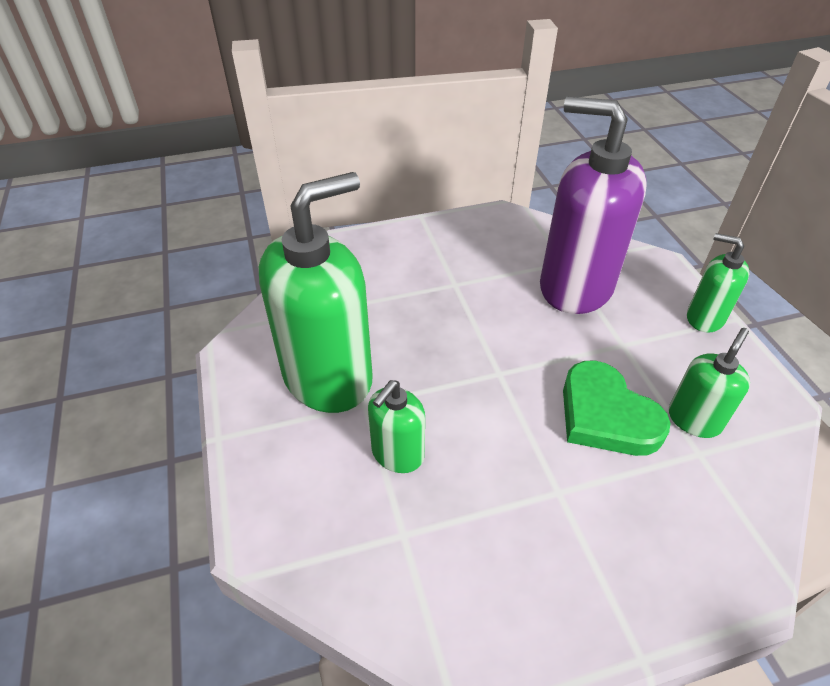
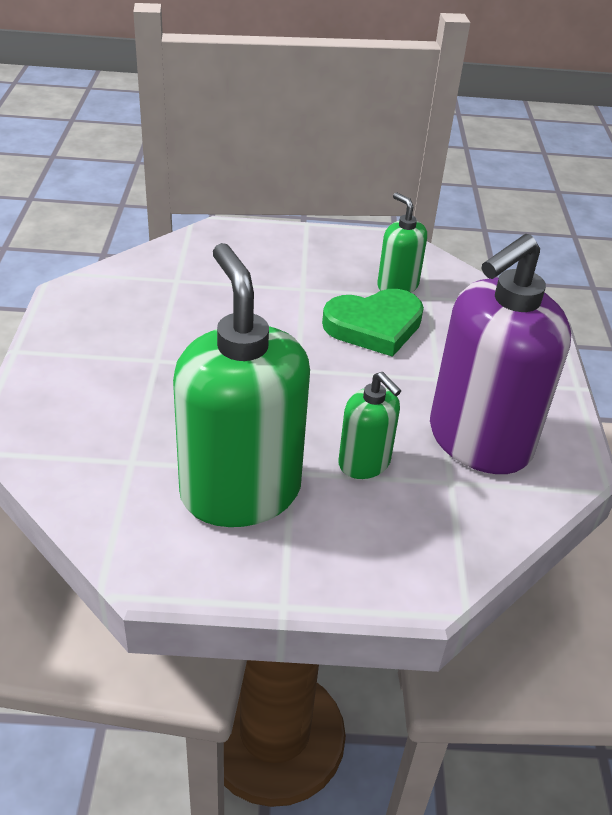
camera: 75 degrees left, 5 degrees down
purple soap dispenser [540,96,647,314] -> purple soap dispenser moved to [430,234,571,474]
green soap dispenser [687,233,749,333] -> none

